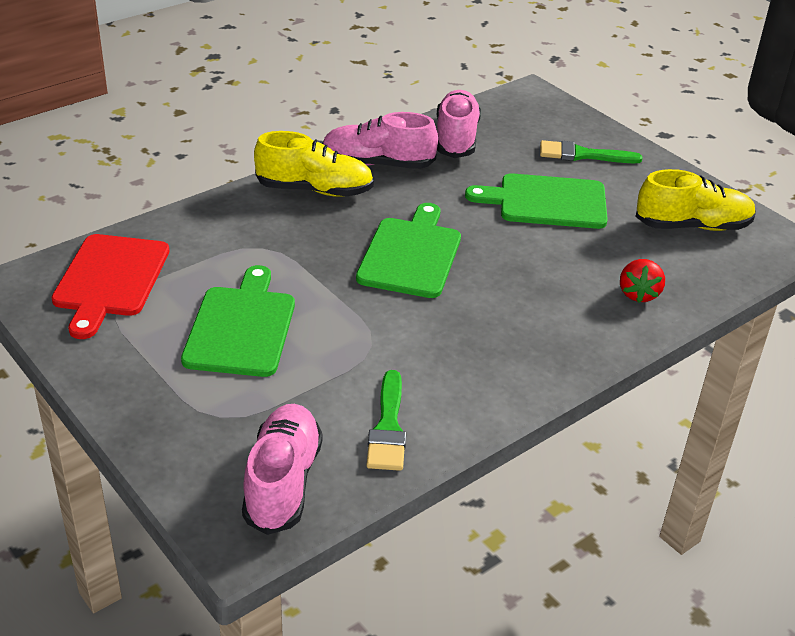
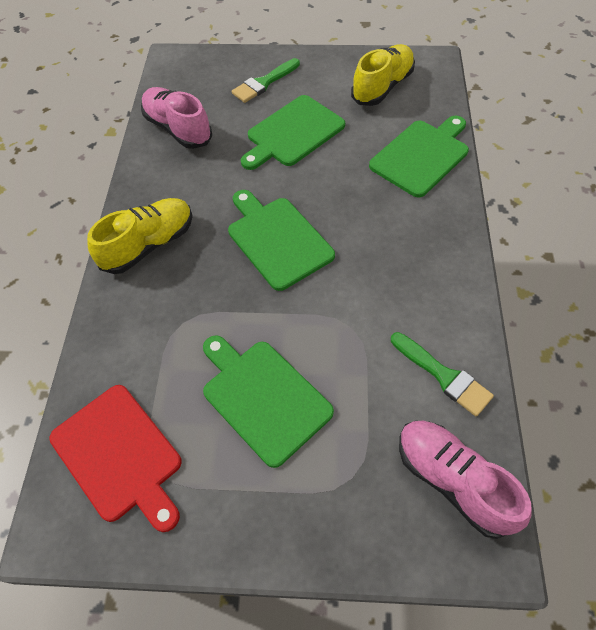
camera: 45 degrees left, 20 degrees up
pink shoe [322,112,438,169] -> none
red strawberry [620,259,665,303] -> green cutting board [369,116,469,198]

